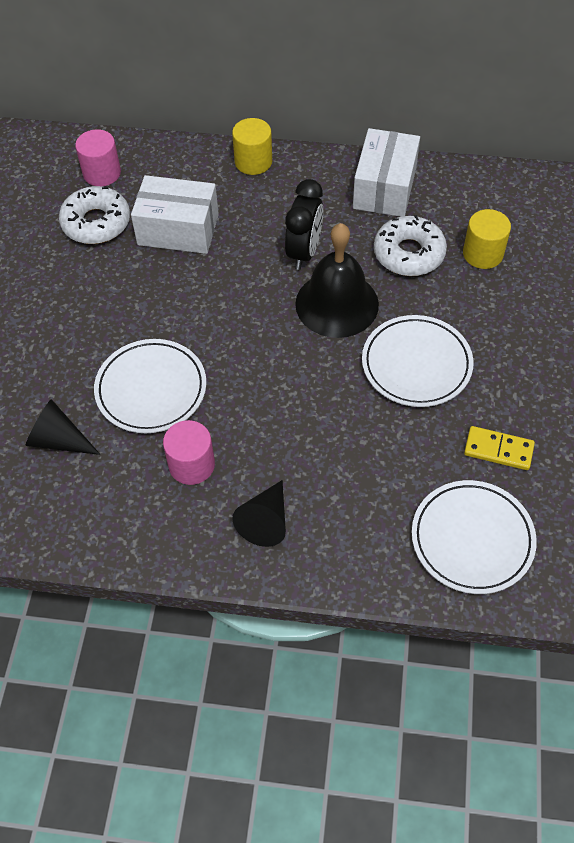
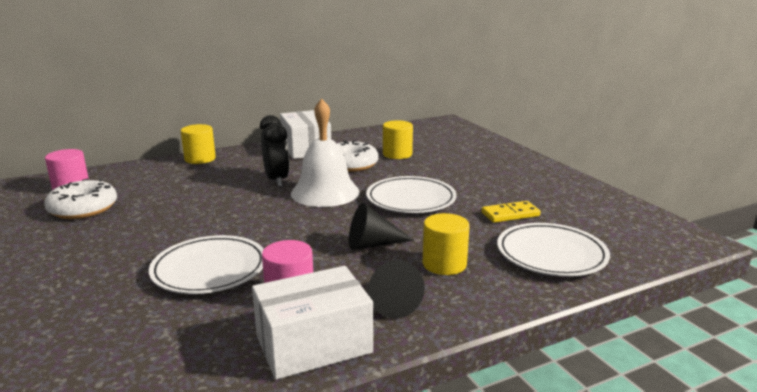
camera: 35 degrees left, 35 degrees down
black cone [26,399,101,455] -> black cone moved to [349,203,414,250]
white box [131,175,219,254] -> white box moved to [252,266,373,380]
black bell [295,223,379,338] -> white bell [291,98,360,207]
none -> yellow cylinder [423,213,470,275]

